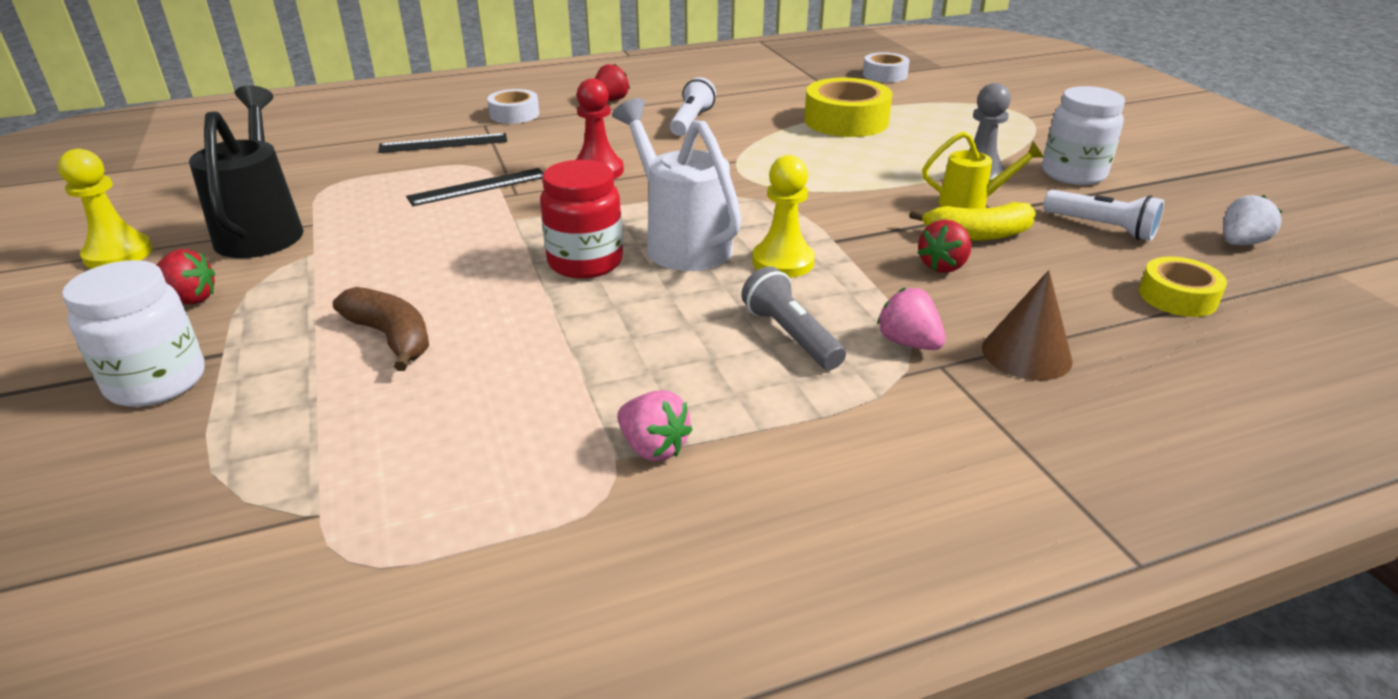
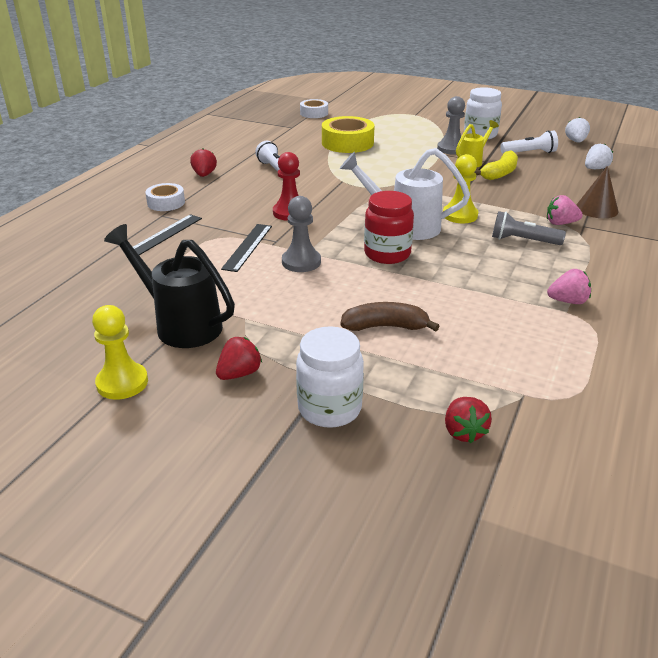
camera: 45 degrees left, 0 degrees up
red strawberry [918,220,972,273] -> red strawberry moved to [445,397,492,444]
yellow tape [1139,257,1227,317] -> white strawberry [585,143,613,169]
none -> grey pawn [282,196,321,272]

